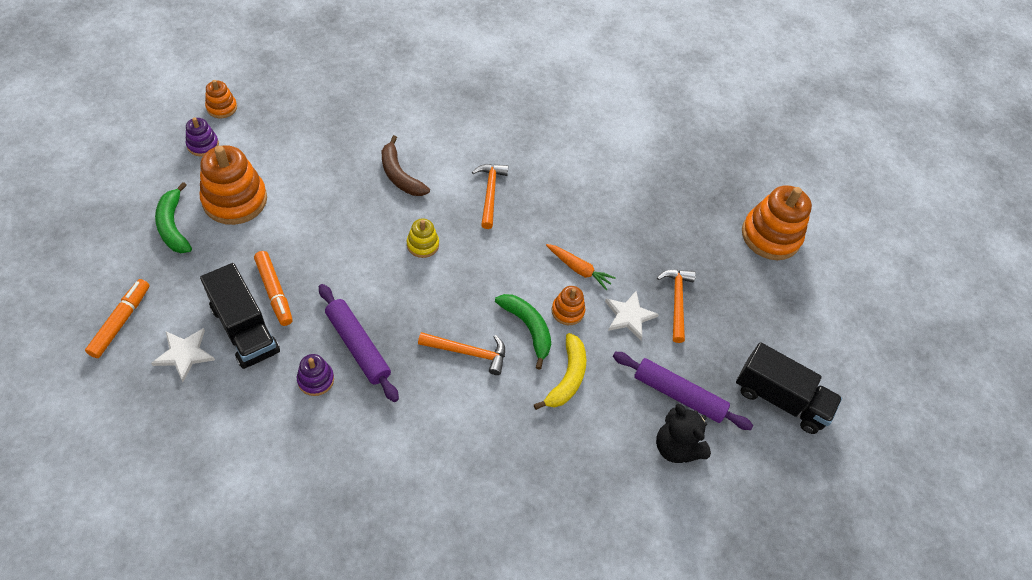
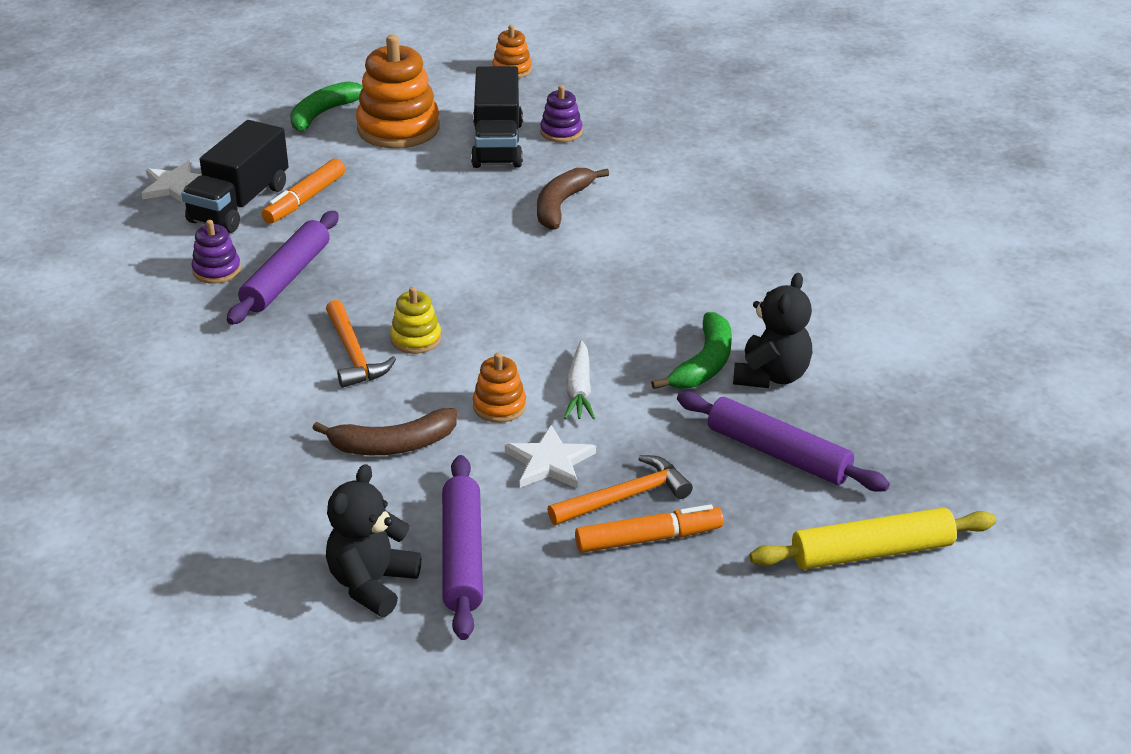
camera: 65 degrees right, 20 degrees down
orange marker [85,279,150,358] -> orange marker moved to [575,504,723,553]
purple stacking toy [186,117,219,156] -> purple stacking toy moved to [540,85,583,142]
yellow stacking toy [407,218,439,258] -> yellow stacking toy moved to [390,287,441,354]
orange hammer [472,164,508,229] -> none
green banana [495,294,551,370] -> green banana moved to [651,312,732,389]
yellow banana [534,333,586,410] -> brown banana [312,408,457,455]
orange carrot [546,244,616,290] -> white carrot [564,341,595,419]
black truck [736,342,842,434] -> black truck moved to [471,66,523,168]
orange stacking toy [742,185,812,260] -> yellow rolling pin [750,508,996,569]
none -> purple rolling pin [677,391,890,492]
none -> black teddy bear [733,273,812,388]

